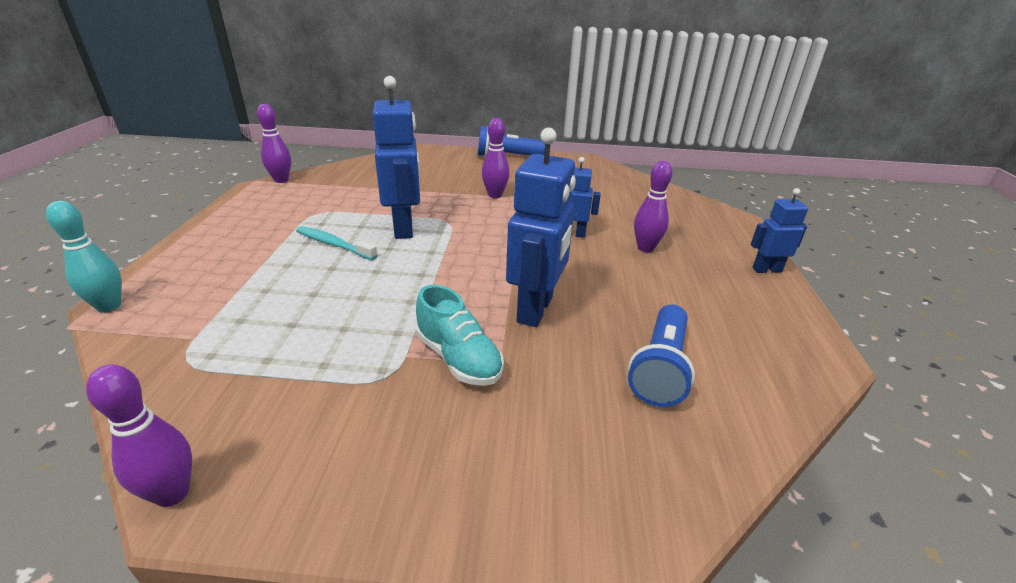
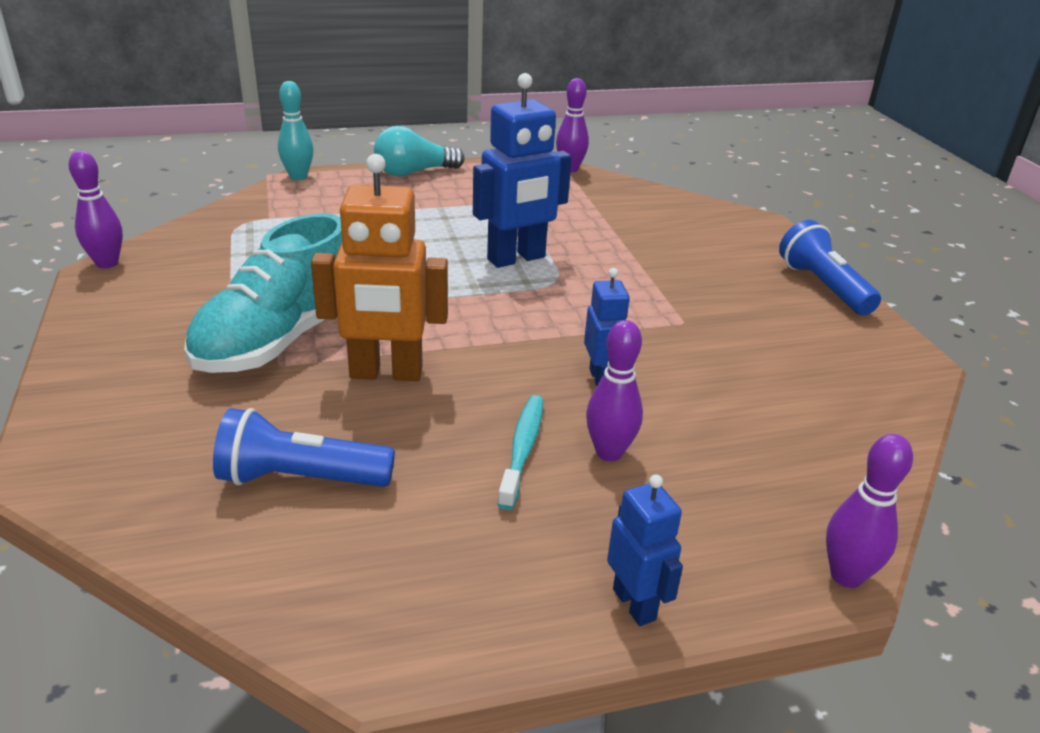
camera: 70 degrees right, 0 degrees up
turquoise toothbrush [296,226,378,260] -> turquoise toothbrush moved to [497,395,543,510]
turquoise shoe [416,285,504,386] -> turquoise shoe [184,213,342,373], size x1.65
purple bowling pin [482,118,510,198] -> purple bowling pin moved to [826,434,913,588]
blue robot [506,128,576,327] -> orange robot [311,154,448,381]
none -> turquoise light bulb [374,126,464,176]

